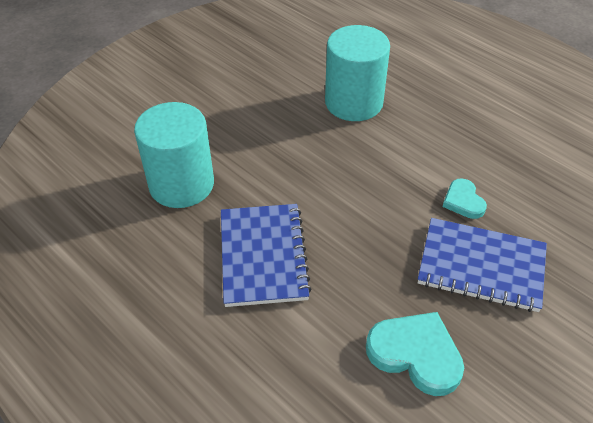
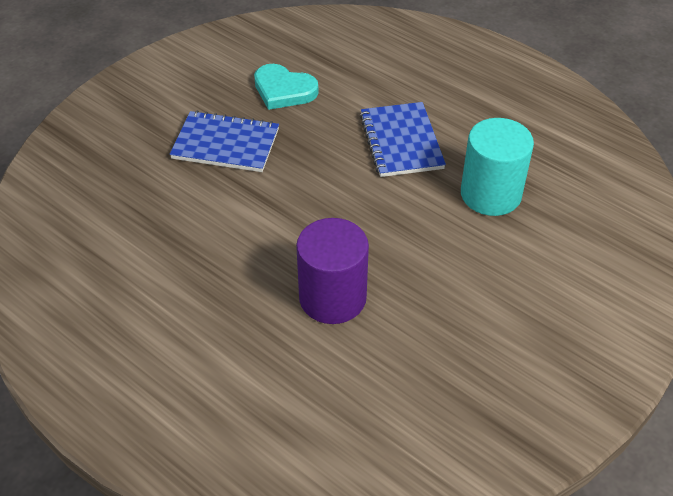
camera: 175 degrees right, 0 degrees up
turquoise cylinder [325,25,390,121] -> purple cylinder [296,218,369,324]
turquoise heart [443,178,487,219] -> none

